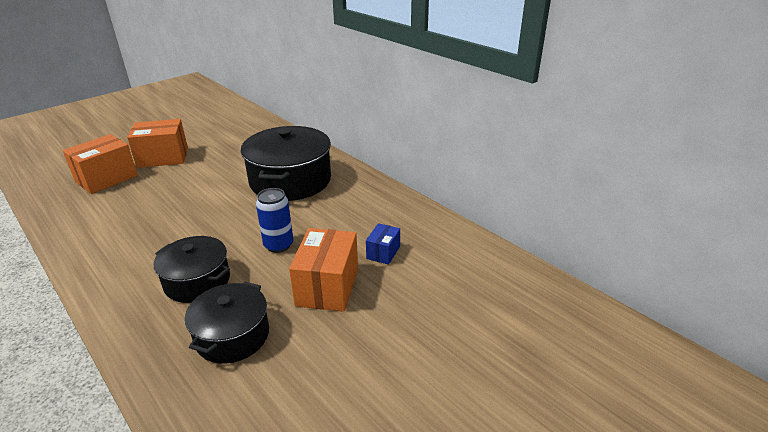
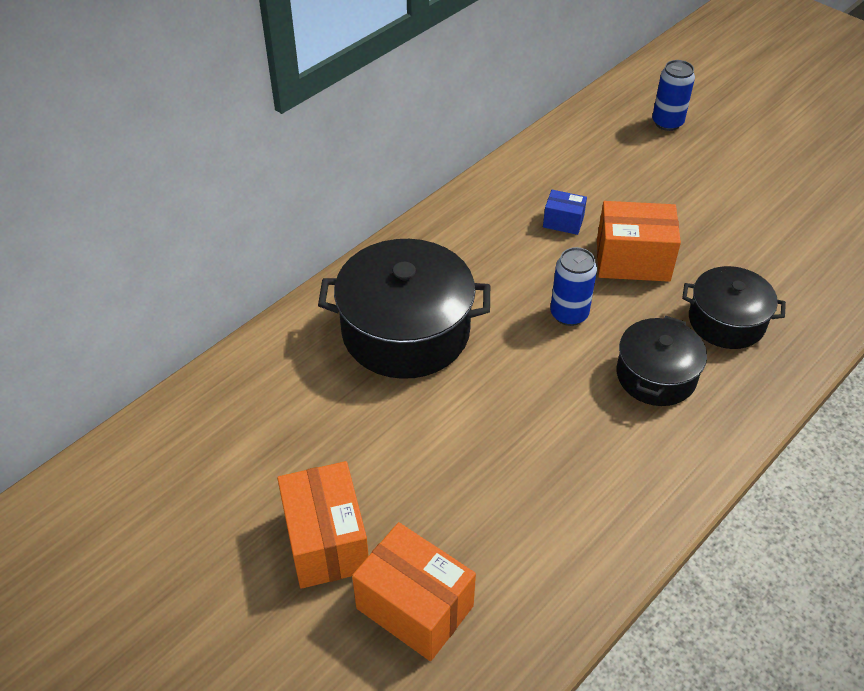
camera: 95 degrees left, 15 degrees up
none -> blue can [652,60,695,131]

